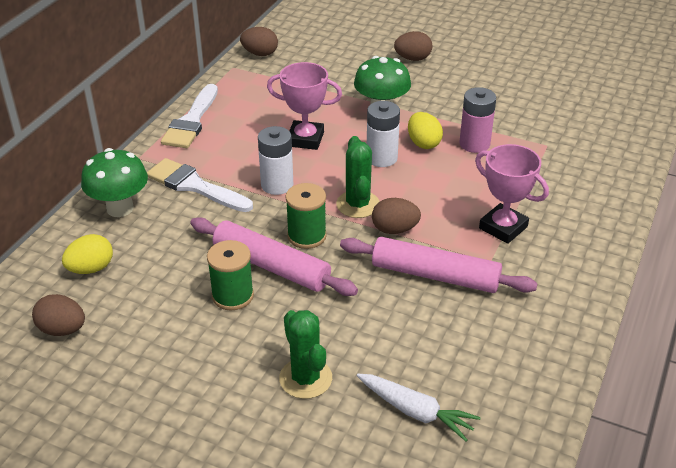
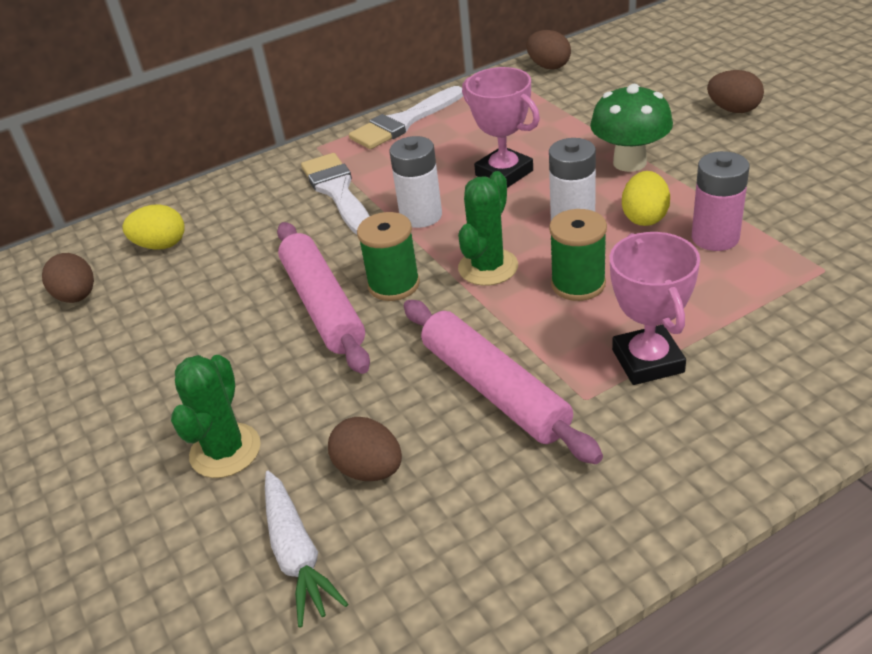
camera: 40 degrees right, 0 degrees up
green mushroom [81,148,148,217] -> none
green spool [207,240,254,310] -> green spool moved to [549,209,607,301]
brown egg [372,198,421,234] -> brown egg moved to [328,417,402,481]

